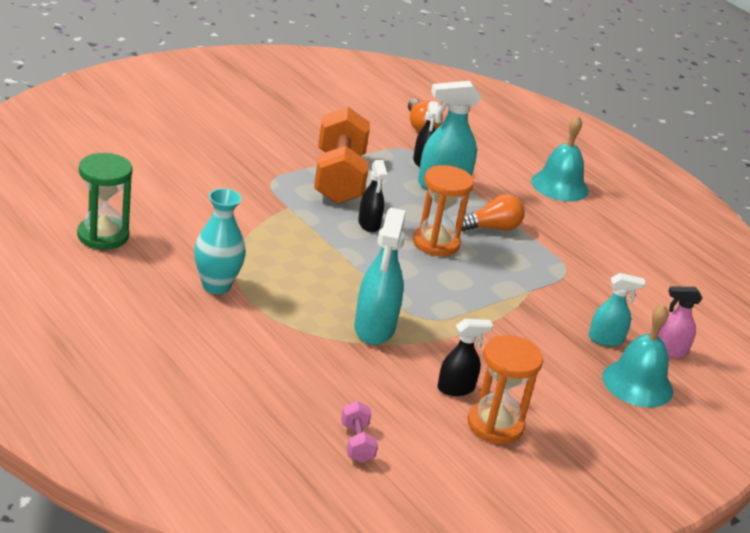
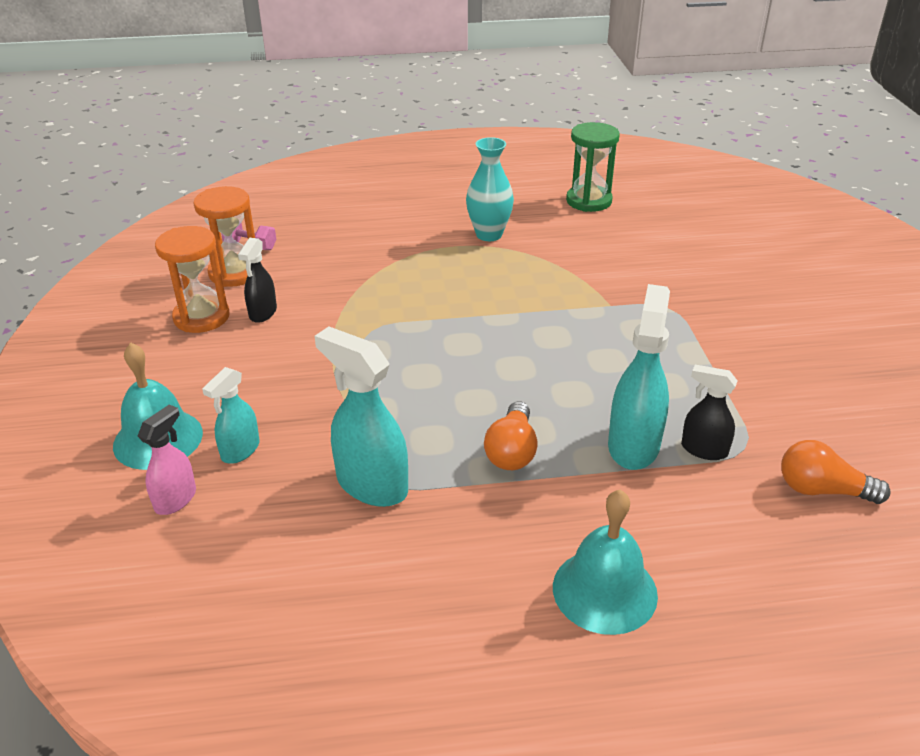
camera: 125 degrees right, 5 degrees up
orange dumbbell [314,107,370,204] -> none
turquoise spray bottle [354,208,405,345] -> turquoise spray bottle moved to [315,327,408,507]
black spray bottle [358,160,388,232] -> none
orange hourglass [413,165,474,256] -> orange hourglass moved to [193,186,255,287]

